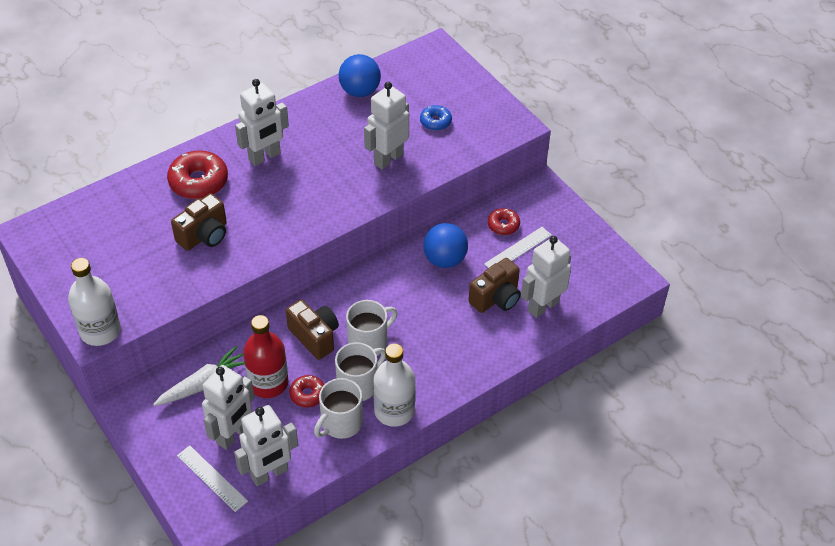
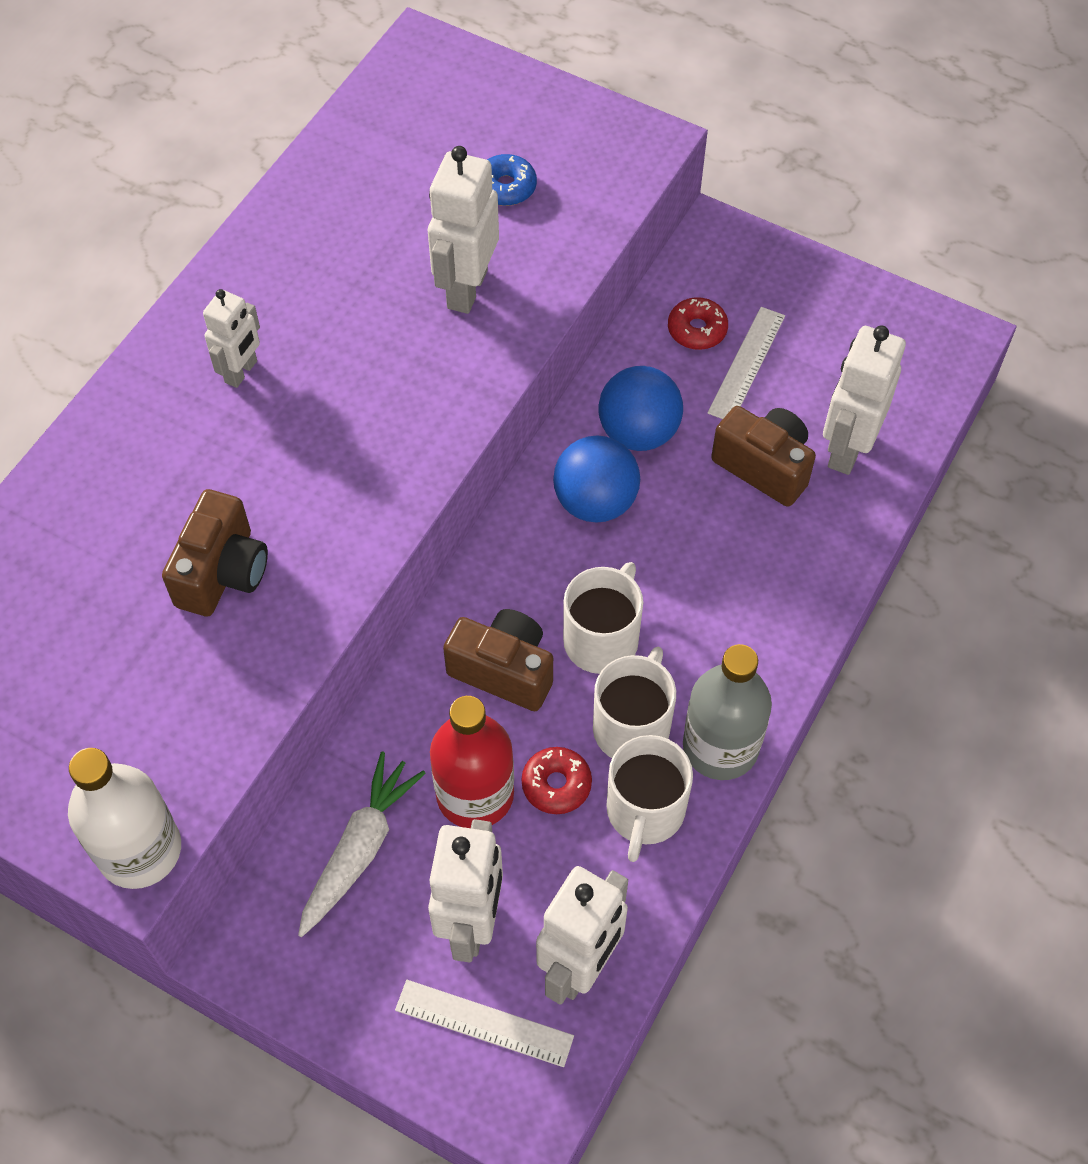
camera: 25 degrees left, 10 degrees up
red donut [167,150,228,199] -> none
white robot [235,79,289,166] -> white robot [203,289,260,388], size x0.62
blue ball [339,54,381,97] -> blue ball moved to [553,435,640,522]
white bottle [373,344,416,427] -> grey bottle [683,644,772,780]
brown camera [468,258,521,313] -> brown camera turned 75 degrees counterclockwise [711,406,816,507]

